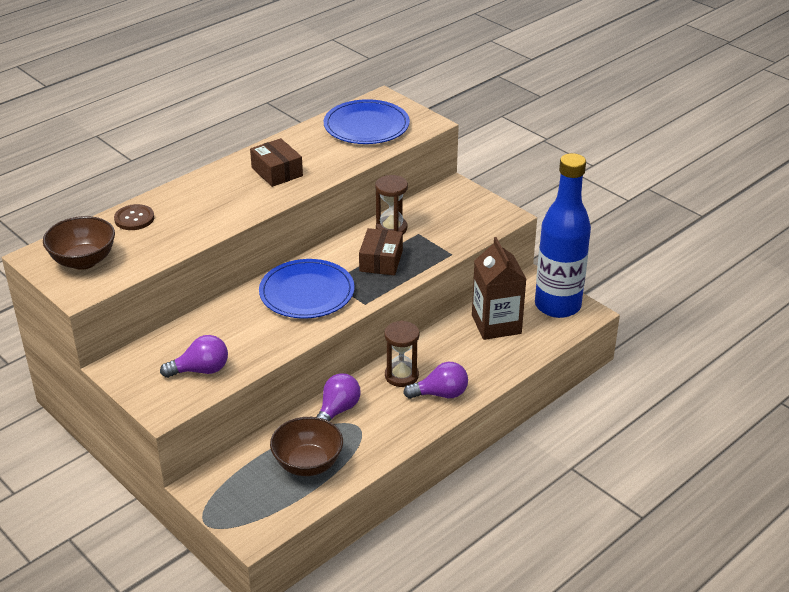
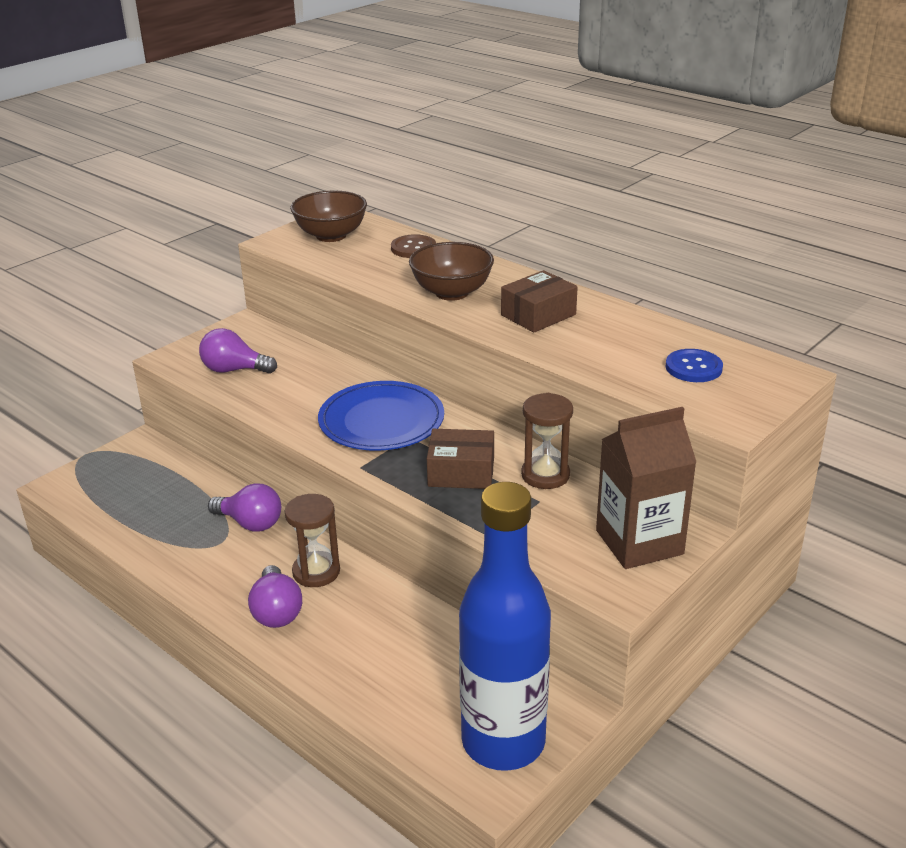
camera: 85 degrees right, 5 degrees down
purple light bulb [160,335,228,378] -> purple light bulb turned 120 degrees clockwise [199,328,277,374]
brown bowl [270,417,343,476] -> brown bowl moved to [409,242,494,301]
blue plate [324,99,410,144] -> blue button [666,349,723,382]
brown carton [472,237,526,340] -> brown carton moved to [596,407,697,569]

